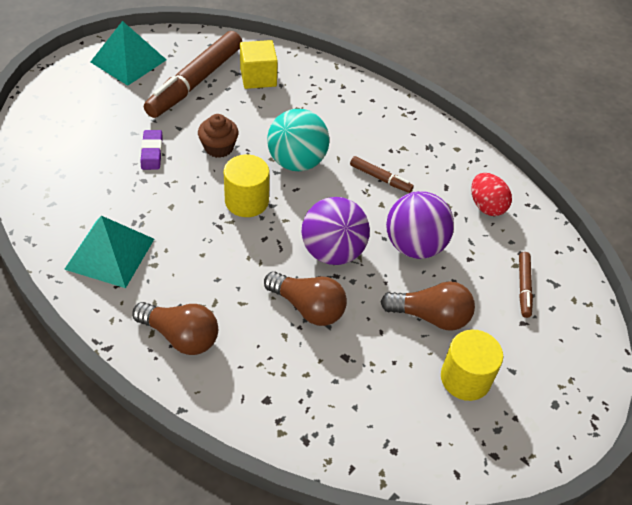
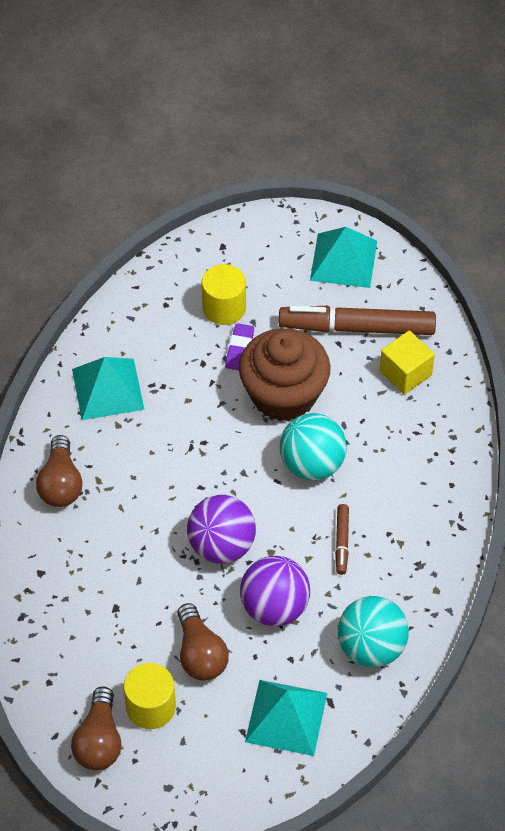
camera: 65 degrees right, 5 degrees up
purple eraser [141,130,163,170] -> purple eraser turned 45 degrees counterclockwise [225,323,254,370]
brown cupcake [198,114,239,158] -> brown cupcake [239,328,331,421], size x2.10
yellow cylinder [224,155,269,217] -> yellow cylinder moved to [202,264,246,325]
brown light bulb [264,271,347,326] -> brown light bulb moved to [71,687,122,770]
red egg [472,173,512,216] -> turquoise ball [338,596,409,667]
brown marker [519,252,533,318] -> turquoise pyramid [245,680,327,756]

